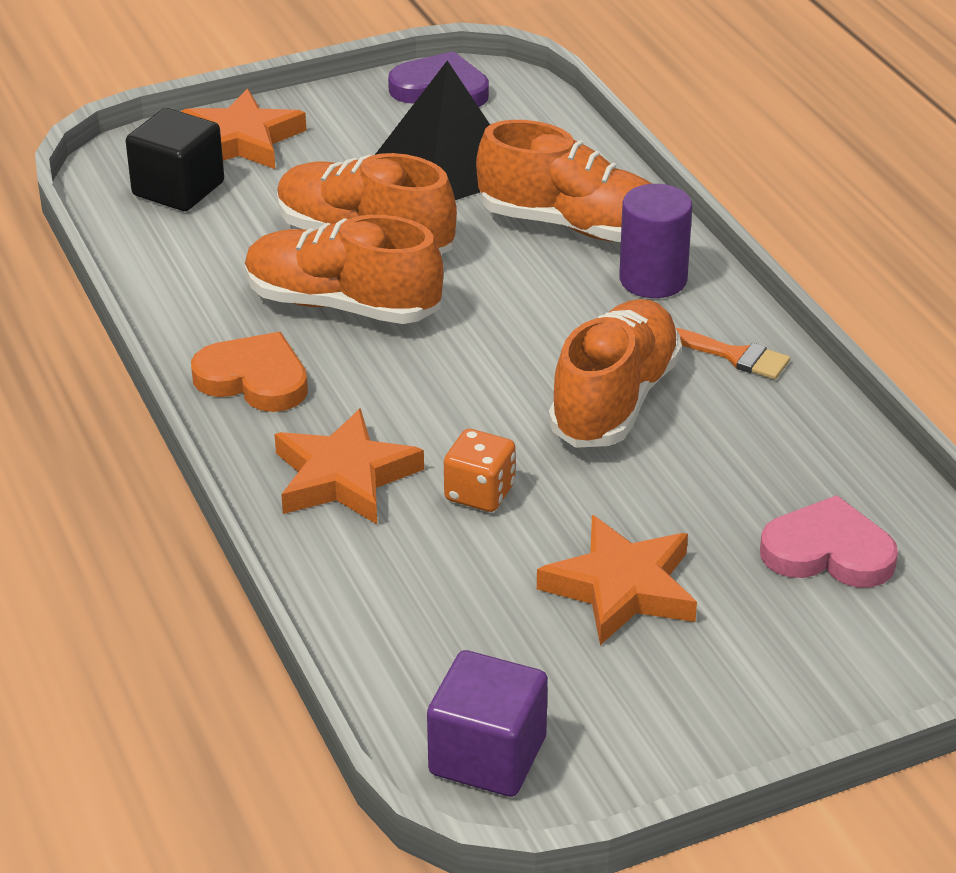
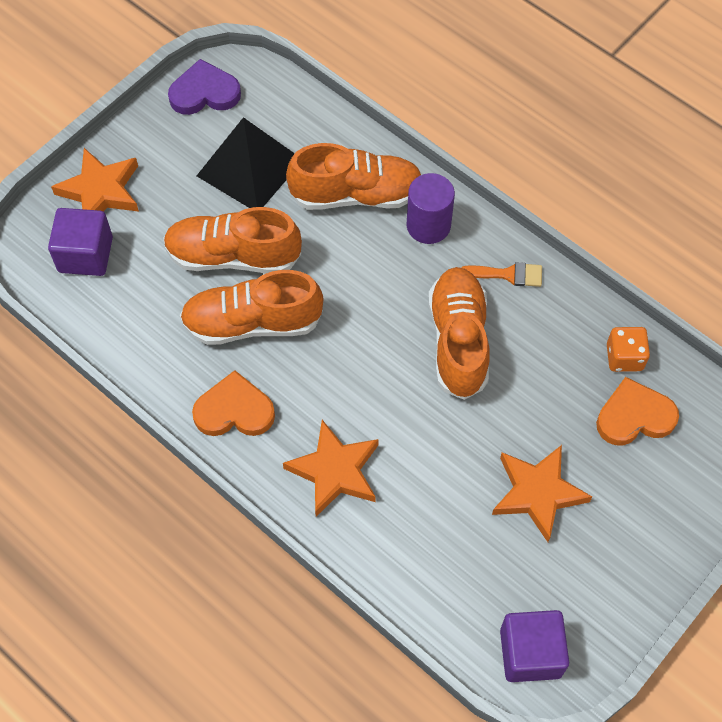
camera: 25 degrees left, 25 degrees up
black cube [126,108,224,211] -> purple cube [48,208,113,276]
orange dice [444,429,516,512] -> orange dice moved to [607,327,650,372]
pink heart [760,495,898,587] -> orange heart [596,377,679,445]

